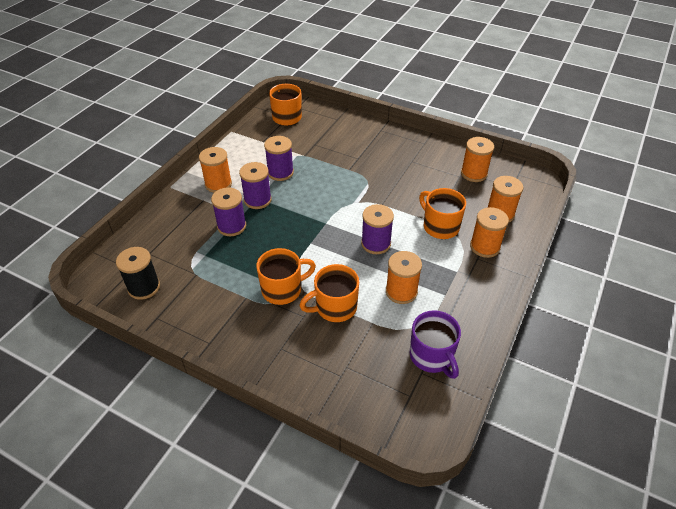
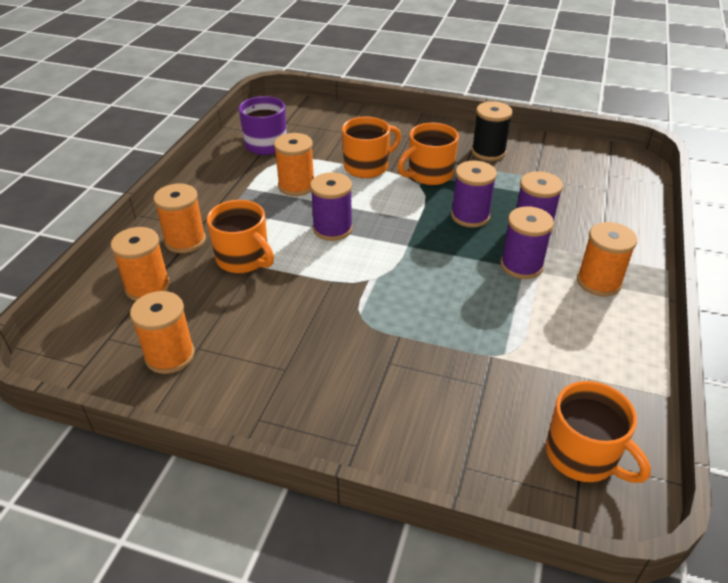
camera: 170 degrees right, 5 degrees down
black spool [116,247,160,300] -> black spool moved to [472,101,513,161]
purple spool [264,136,294,181] -> purple spool moved to [451,161,497,227]

